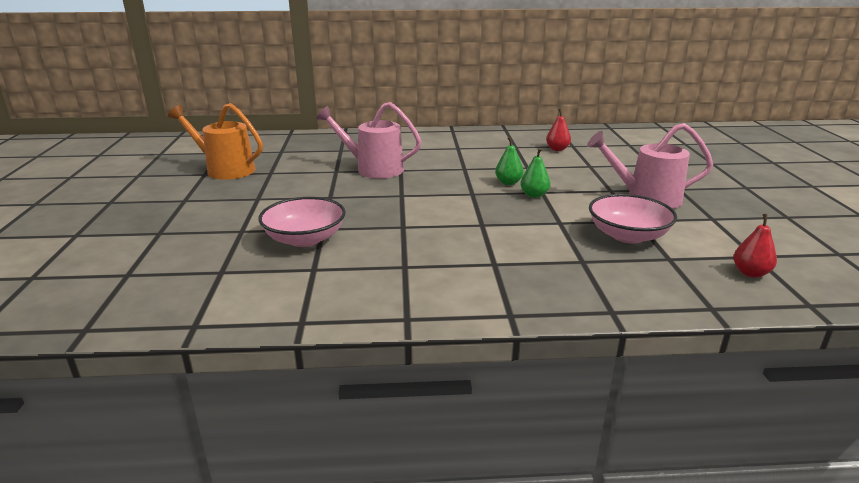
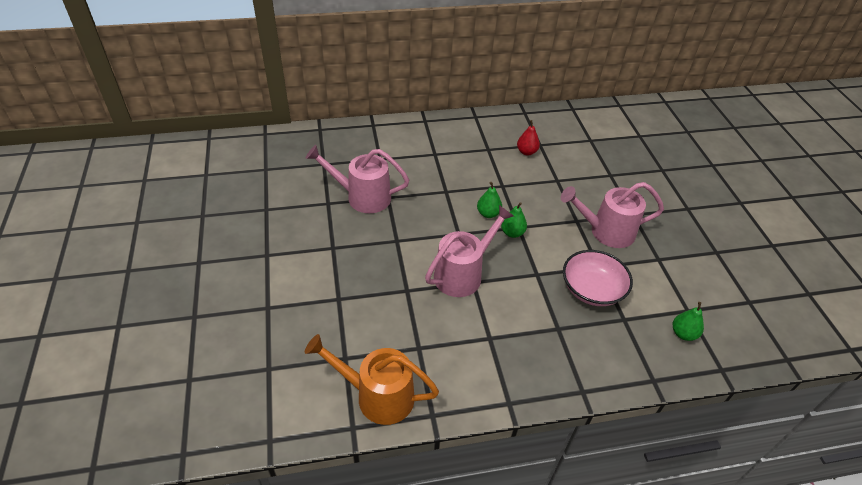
camera: 10 degrees left, 20 degrees up
orange watering can [168,103,263,180] -> orange watering can moved to [305,334,439,425]
pink bowl [258,197,346,247] -> none
red pear [733,214,777,278] -> green pear [673,302,704,341]
none -> pink watering can [425,205,514,297]

